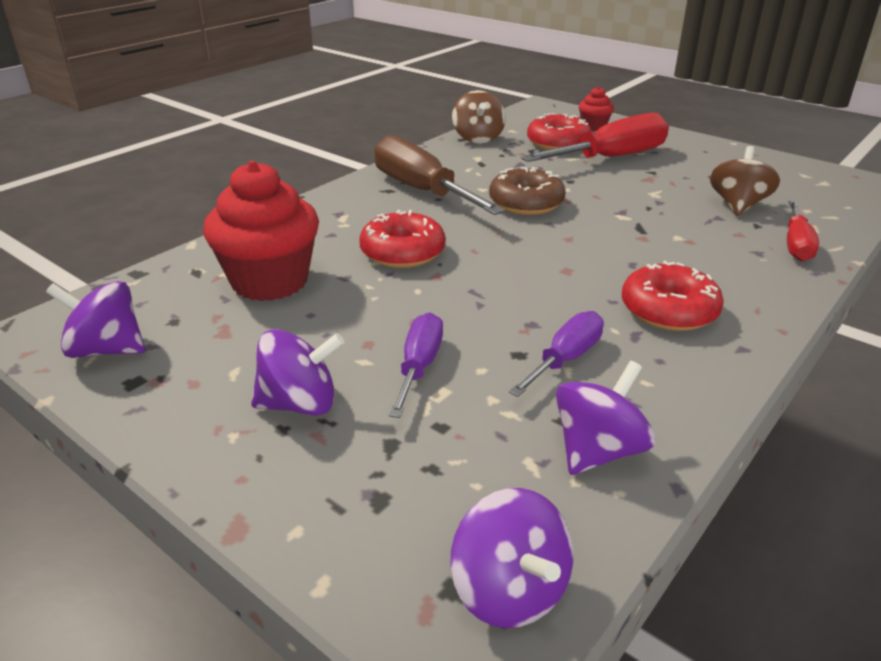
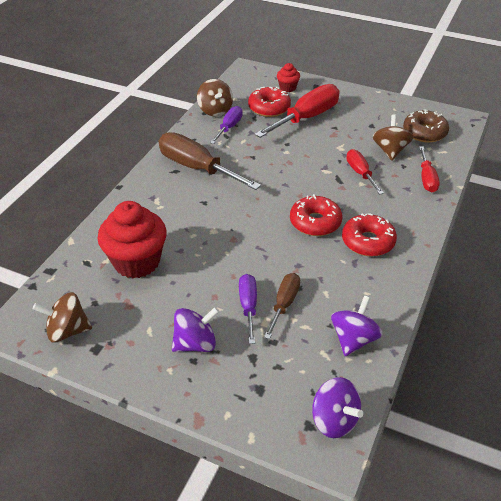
camera: 15 degrees left, 10 degrees up
purple spinning top [46,281,145,358] -> brown spinning top [33,292,92,342]
red donut [359,210,446,268] -> red donut moved to [290,194,342,236]
brown donut [489,167,566,215] -> brown donut moved to [403,109,449,142]
purple screwdriver [509,311,604,397] -> purple screwdriver moved to [210,106,243,144]
none -> brown screwdriver [264,273,300,339]
none -> red screwdriver [346,149,384,195]

